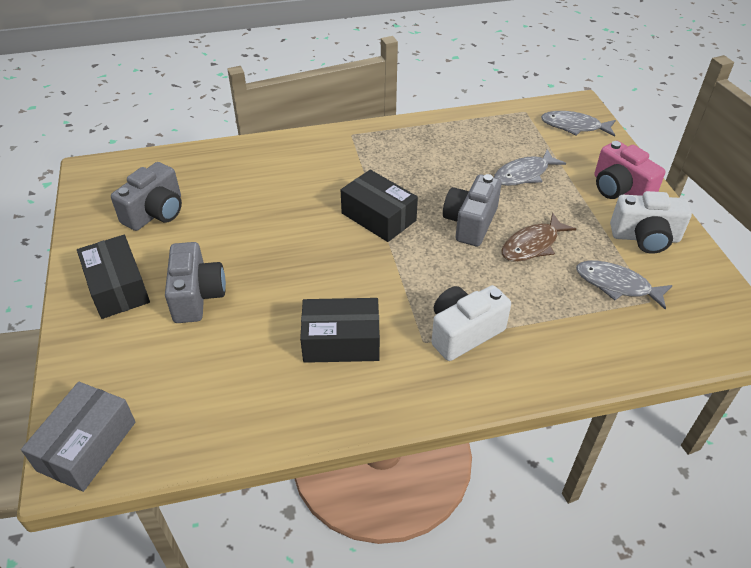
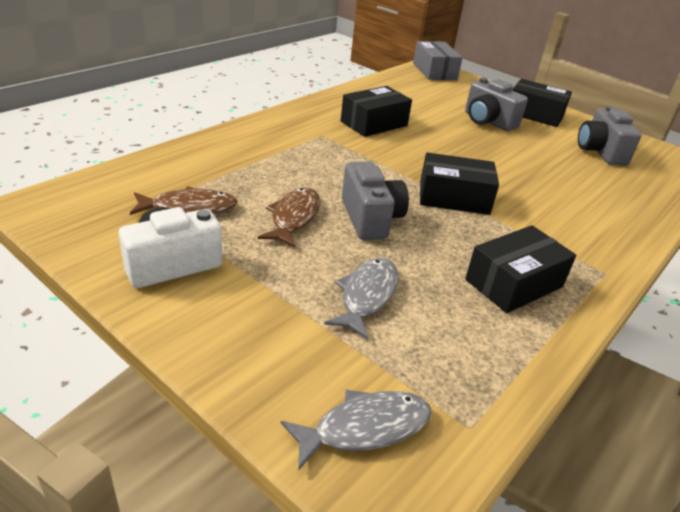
camera: 140 degrees right, 10 degrees down
white camera [432,285,511,361] -> none
grey fish [576,261,673,310] -> brown fish [130,186,238,215]
pink camera [594,141,665,199] -> none
none -> black box [465,225,576,313]

